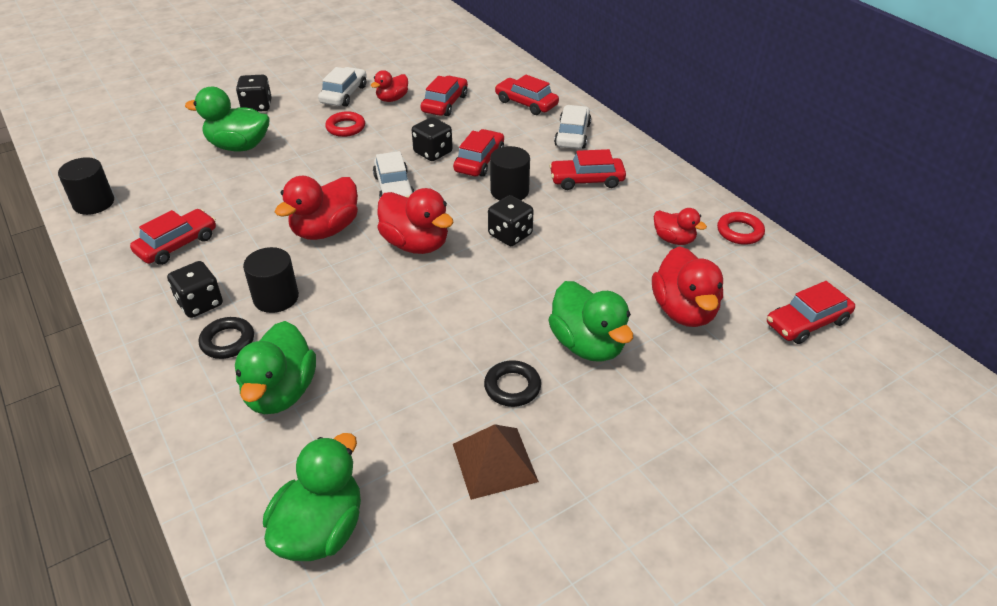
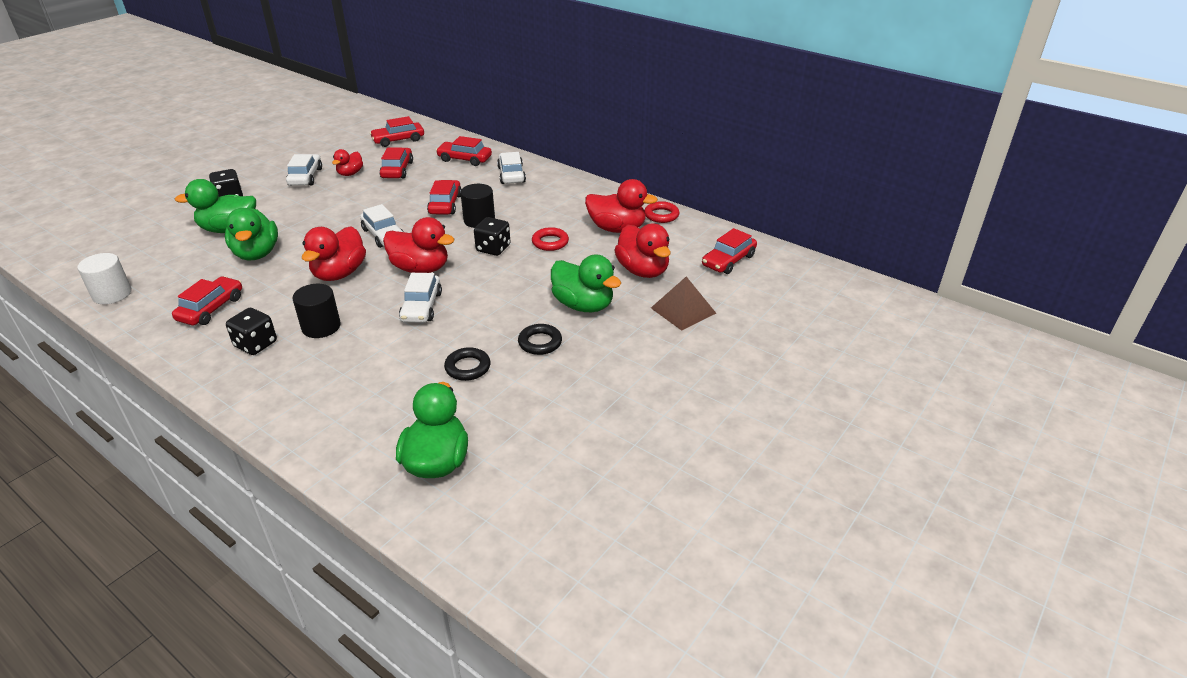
camera: 20 degrees left, 5 degrees down
black cylinder [58,157,114,215] -> white cylinder [77,253,132,304]
black ring [199,317,254,359] -> black ring moved to [444,347,491,381]
green duck [235,321,316,414] -> green duck moved to [225,208,278,260]
red ring [325,111,365,137] -> red ring moved to [532,227,569,251]
black dice [412,117,453,161] -> none
brown pyramid [453,424,539,500] -> brown pyramid moved to [651,276,716,331]
red car [549,149,626,190] -> red car moved to [370,116,424,147]
red duck [654,208,707,245] -> red duck [585,179,658,233], size x1.72
none -> white car [399,273,442,323]

